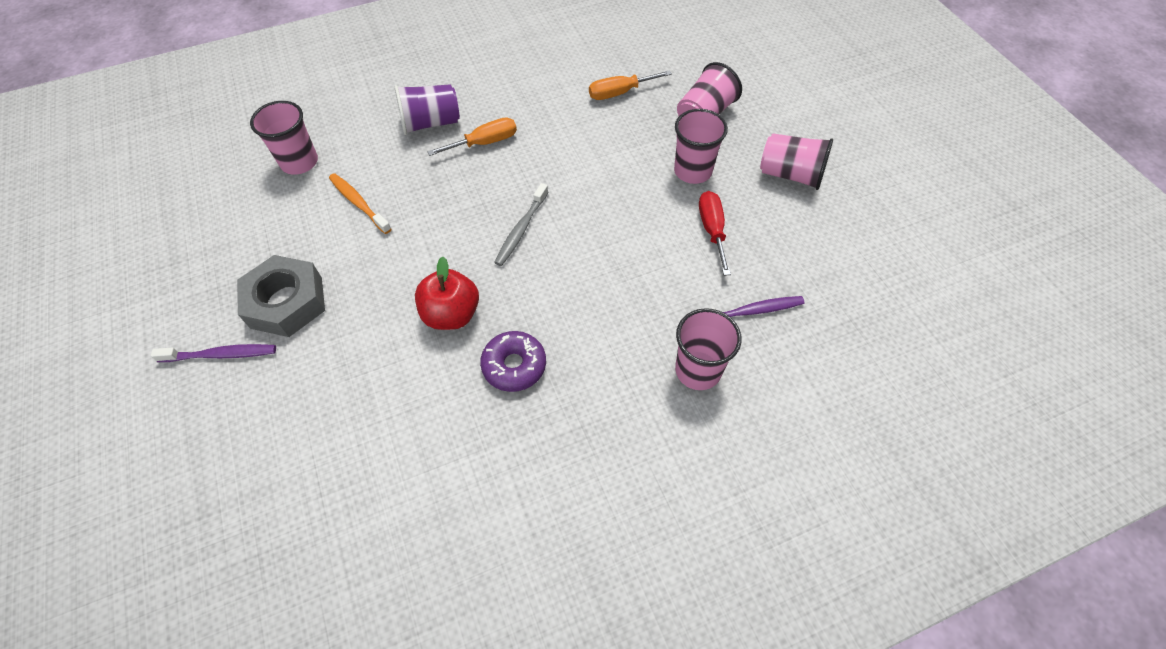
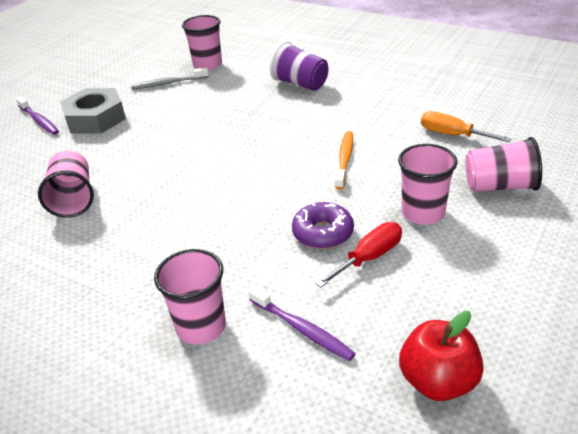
camera: 55 degrees right, 20 degrees down
orange toothbrush [329,173,392,234] -> orange toothbrush moved to [335,131,353,190]
red apple [415,257,479,330] -> red apple moved to [399,311,484,401]
orange screwdriver [427,118,517,156] -> none
purple donut [480,331,546,392] -> purple donut moved to [292,202,354,249]
grey toothbrush [494,183,548,266] -> grey toothbrush moved to [131,67,209,90]
pink cup [760,133,833,190] -> pink cup moved to [38,151,94,218]

